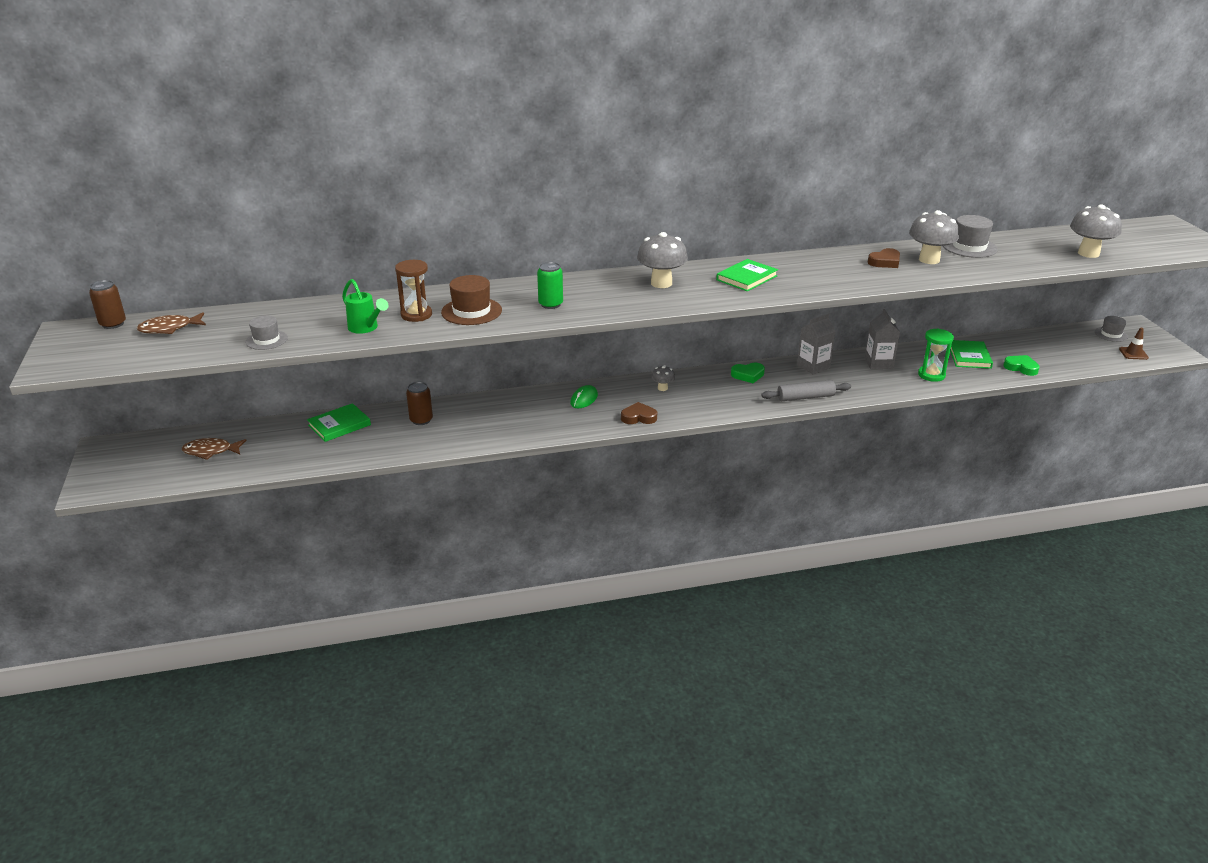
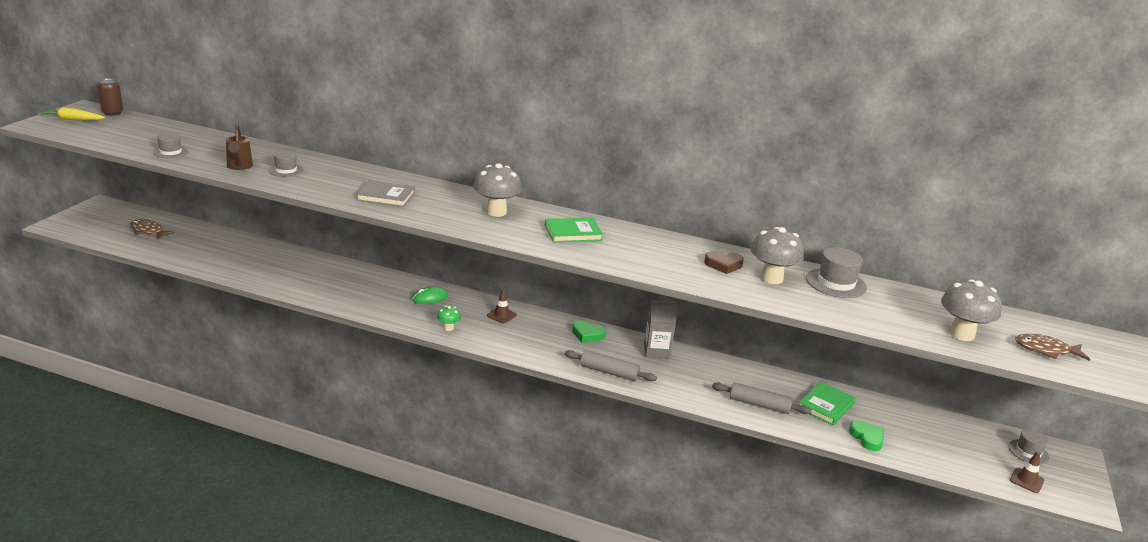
camera: 30 degrees right, 5 degrees down
brown fish [136,312,206,334] -> brown fish moved to [1015,334,1090,361]
green book [307,403,371,442] -> none
green watering can [342,279,389,334] -> brown watering can [226,123,253,170]
brown hourglass [395,260,432,322] -> grey hat [269,151,304,177]
brown can [406,382,433,425] -> none
brown hat [441,275,502,325] -> none
green can [537,262,563,309] -> grey book [357,180,415,207]
brown heart [621,402,657,424] -> green mushroom [437,306,461,331]
grey mushroom [651,365,675,391] -> brown traffic cone [487,289,517,323]
grey carton [865,308,900,369] -> none
green hourglass [918,328,954,382] -> grey rolling pin [712,382,812,414]
none -> yellow carrot [38,107,105,120]

